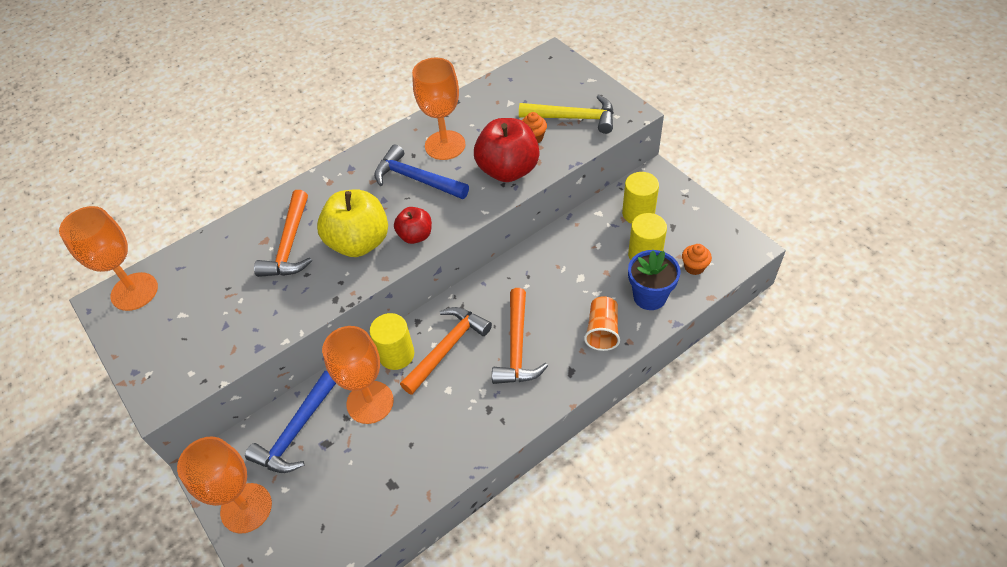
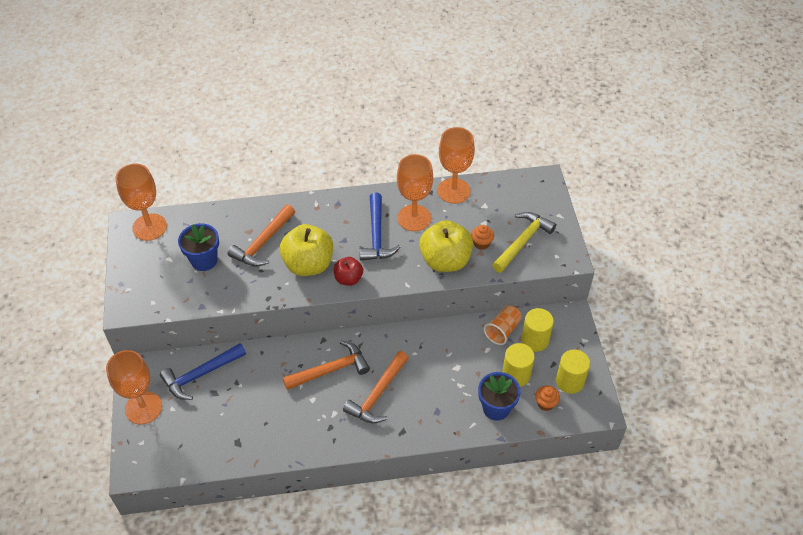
camera: 25 degrees right, 0 degrees up
orange goblet [322,326,394,424] -> orange goblet moved to [438,127,475,204]
yellow cylinder [369,313,414,370] -> yellow cylinder moved to [556,349,590,394]
blue hammer [374,144,469,199] -> blue hammer turned 150 degrees counterclockwise [360,193,401,261]
red apple [474,118,540,182] -> yellow apple [419,220,473,272]
yellow hammer [519,95,614,134] -> yellow hammer turned 90 degrees counterclockwise [492,212,556,273]
orange cup [584,296,620,351] -> orange cup moved to [484,305,522,345]
none -> blue flower pot [178,223,219,271]

